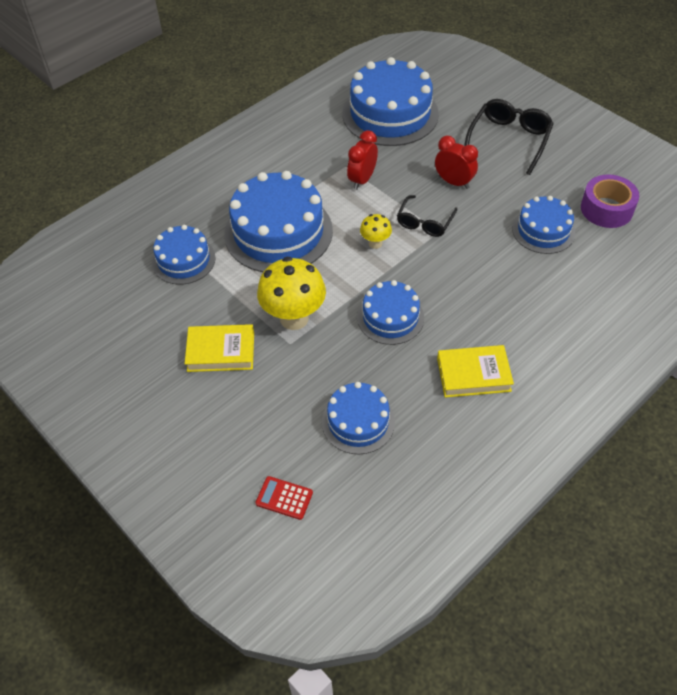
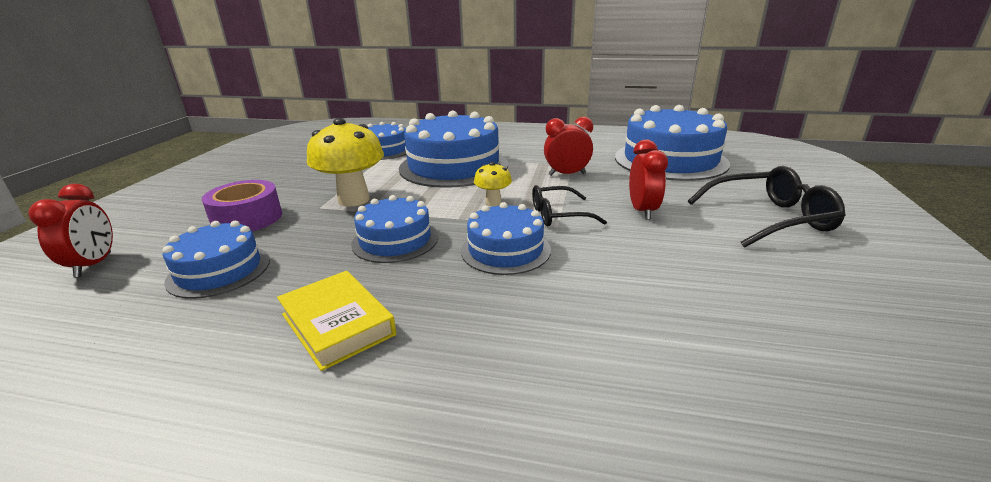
camera: 55 degrees right, 25 degrees down
yellow book [185,324,254,372] -> none
red calculator [255,476,313,520] -> red clock [29,184,113,277]
blue cake [512,196,575,254] -> blue cake moved to [461,202,551,275]
purple tape [581,174,639,228] -> purple tape moved to [202,180,282,231]

